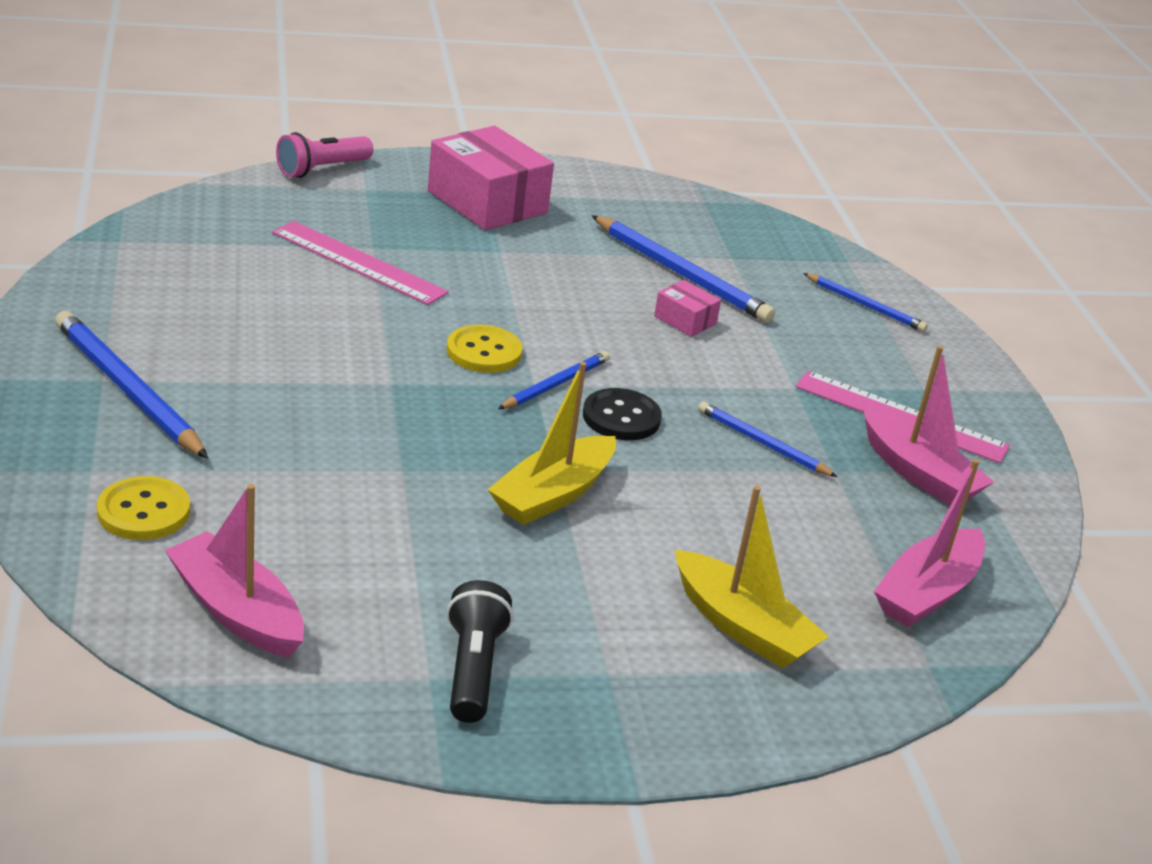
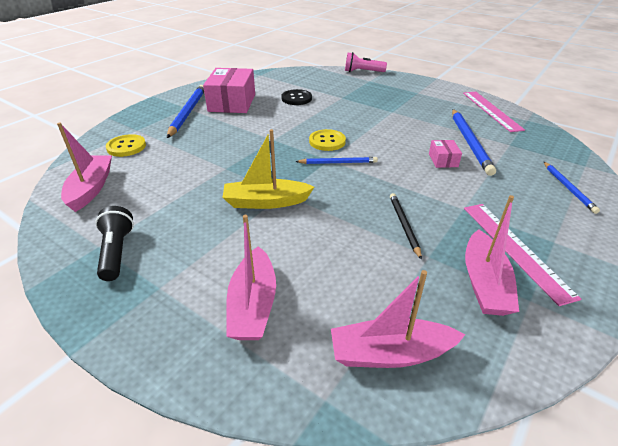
camera: 50 degrees right, 5 degrees up
pink ruler [272,221,449,305] -> pink ruler moved to [463,92,525,132]
pink box [428,126,554,230] -> pink box moved to [203,68,255,113]
black flashlight [447,580,513,723] -> black flashlight turned 60 degrees counterclockwise [95,206,134,281]
black button [583,388,662,440] -> black button moved to [281,89,312,105]
yellow boat [675,486,829,668] -> pink boat [226,215,276,340]
blue pencil [698,402,837,477] -> black pencil [390,193,422,260]

